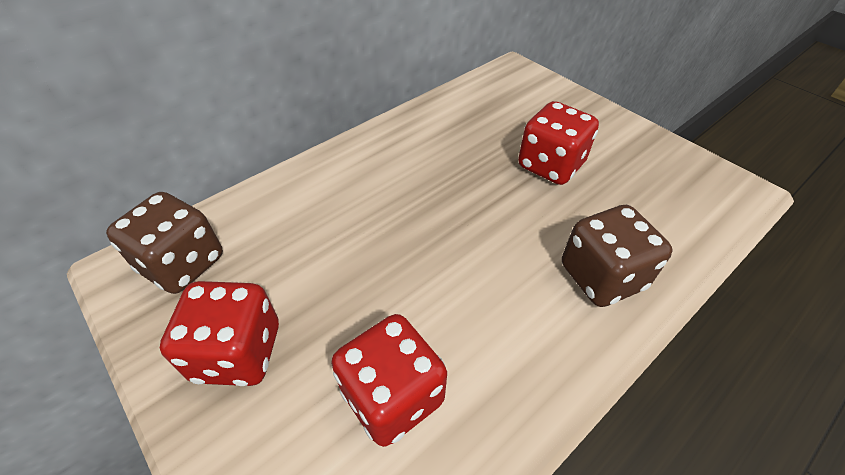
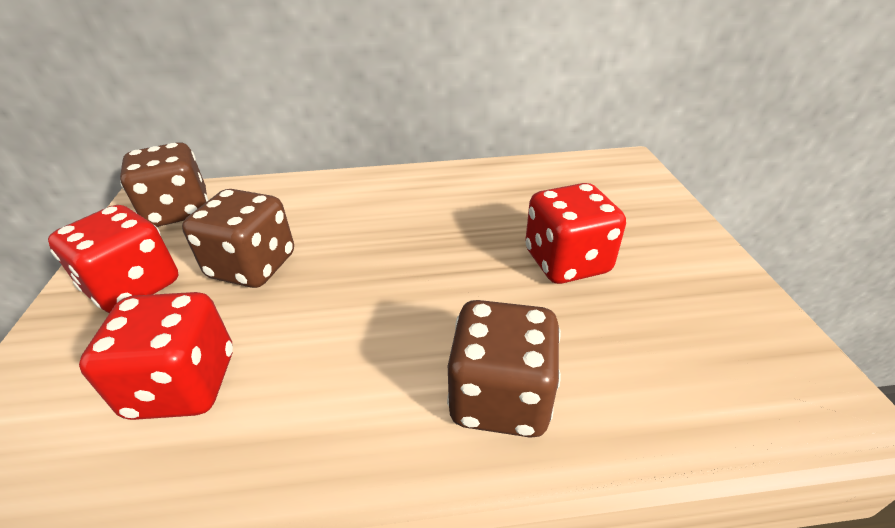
camera: 35 degrees right, 10 degrees down
none -> brown dice [182,189,294,288]

